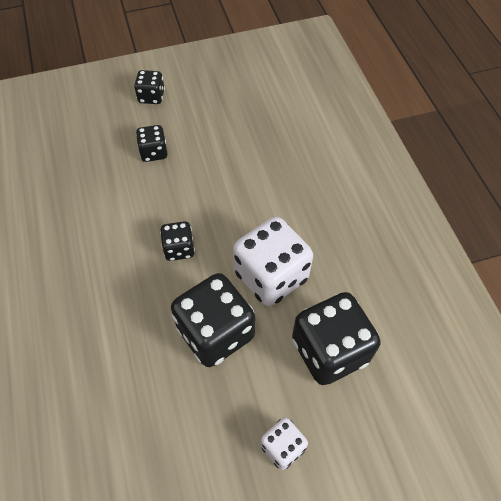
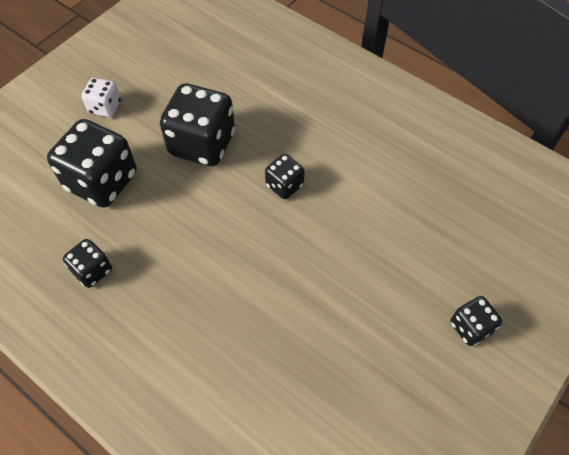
camera: 145 degrees right, 0 degrees up
black dice [136,125,168,162] -> black dice moved to [63,239,112,288]
white dice [233,217,313,306] -> none

